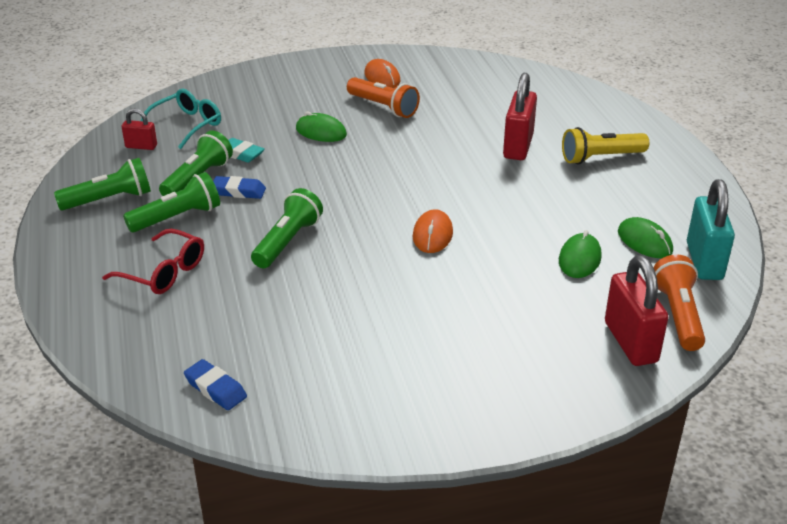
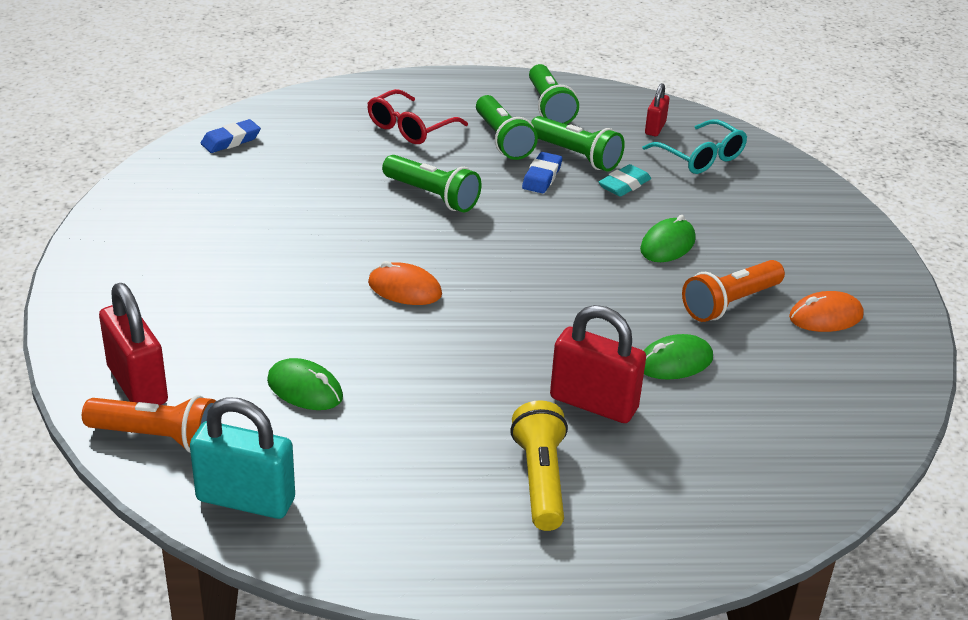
camera: 100 degrees right, 0 degrees up
red padlock [605,255,669,366] -> red padlock turned 60 degrees clockwise [99,283,168,405]
green mouse [618,217,673,258] -> green mouse moved to [643,334,713,380]

